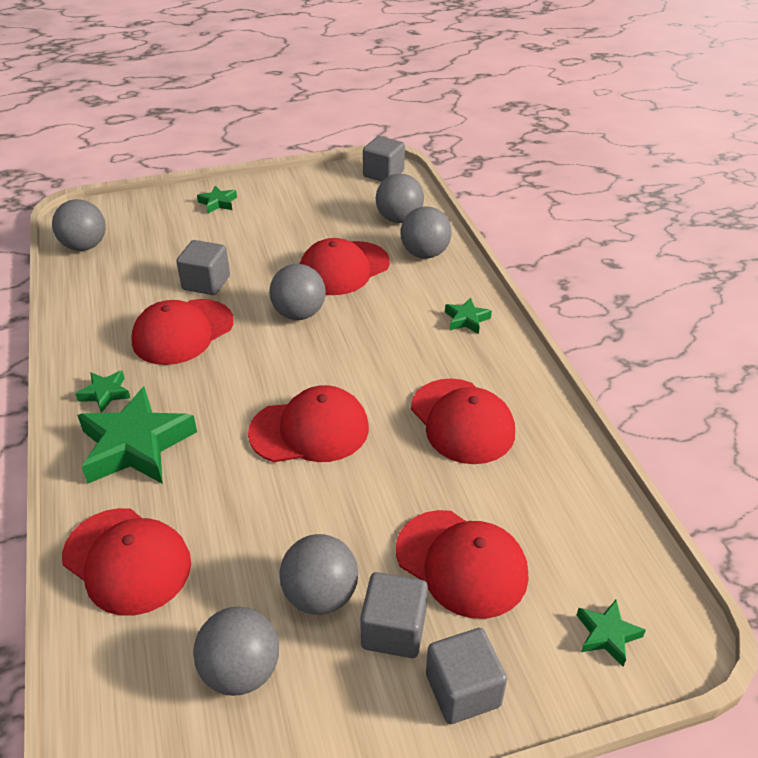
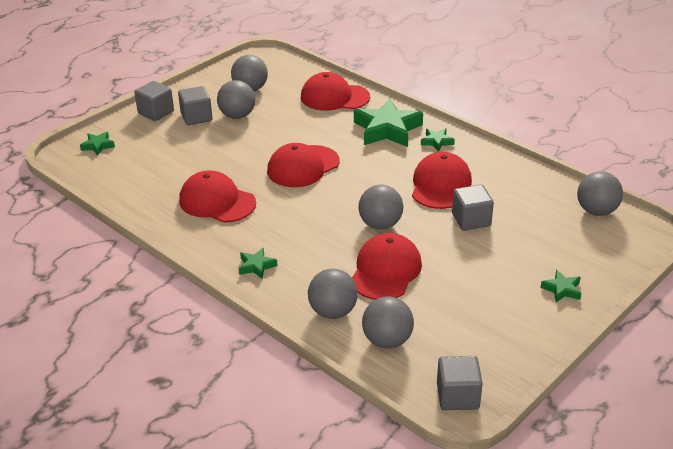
camera: 150 degrees right, 5 degrees down
red cap [396,510,529,619] -> none

